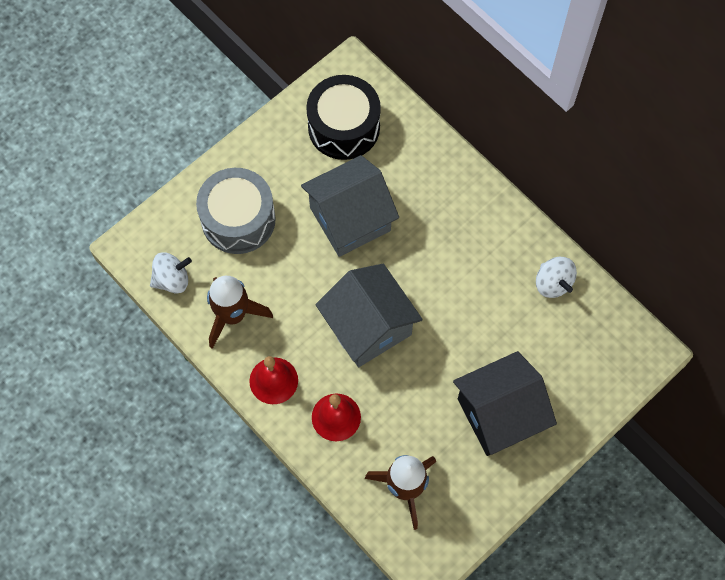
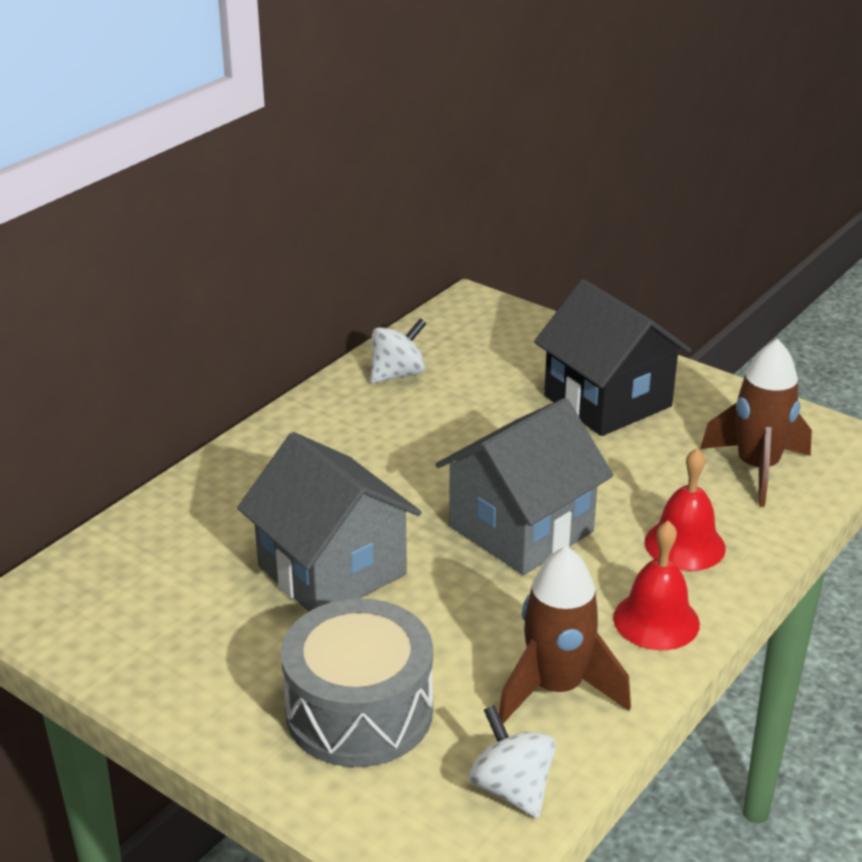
camera: 100 degrees left, 35 degrees down
black drum [306,75,381,160] -> none

